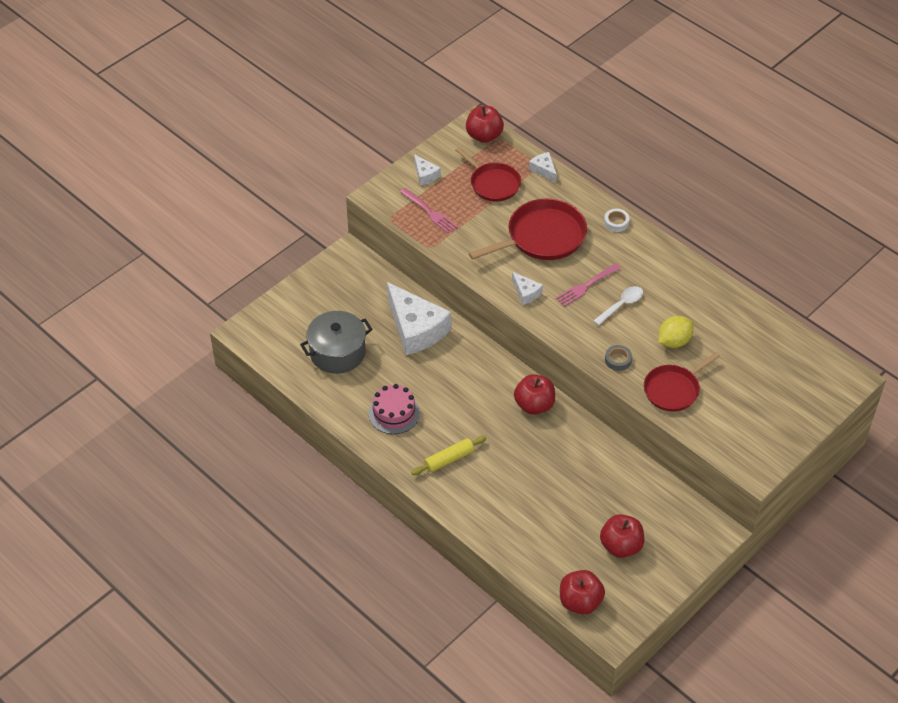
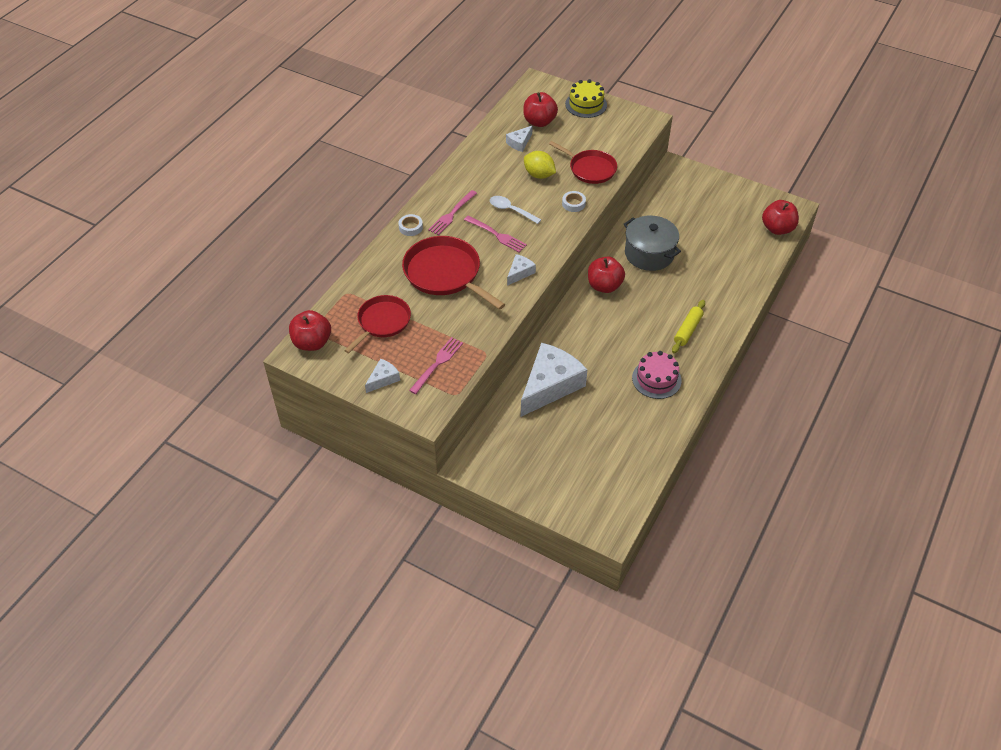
camera: 105 degrees left, 0 degrees up
grey pot [300,311,373,374] -> grey pot moved to [624,215,681,271]
yellow rolling pin [411,436,487,475] -> yellow rolling pin turned 75 degrees clockwise [672,300,705,353]
white cheese [529,152,557,183] -> white cheese moved to [506,126,533,152]
red apple [600,514,644,558] -> red apple moved to [523,92,558,127]
grey tape [605,345,632,371] -> white tape [562,191,586,212]
none -> pink fork [428,190,477,235]
none -> yellow cake [565,79,607,118]

